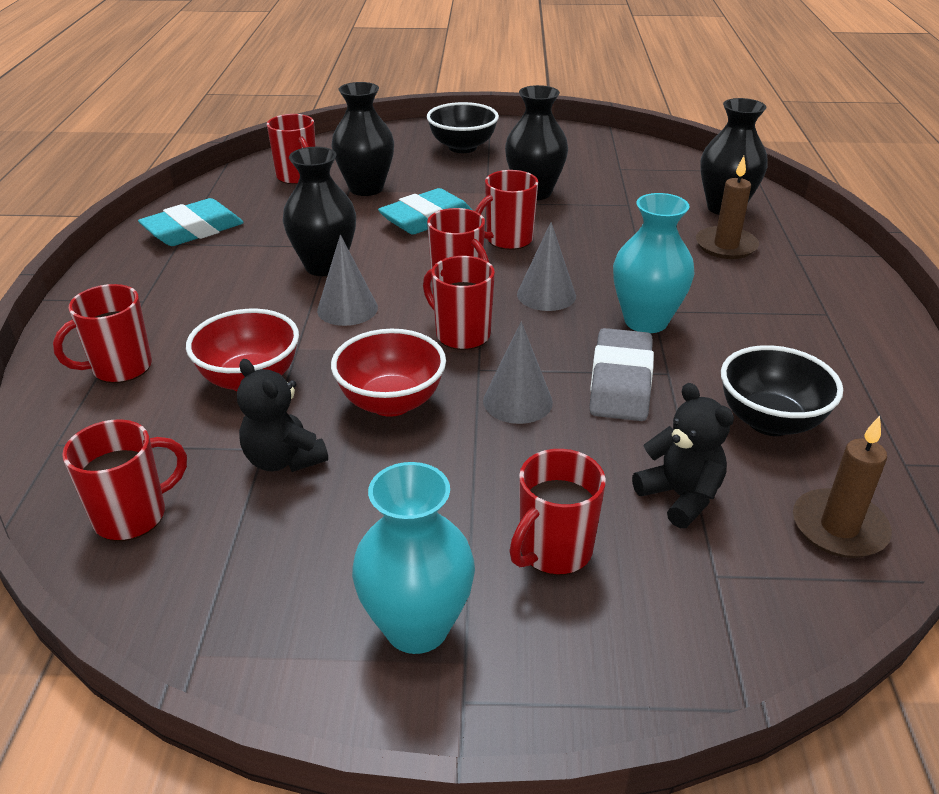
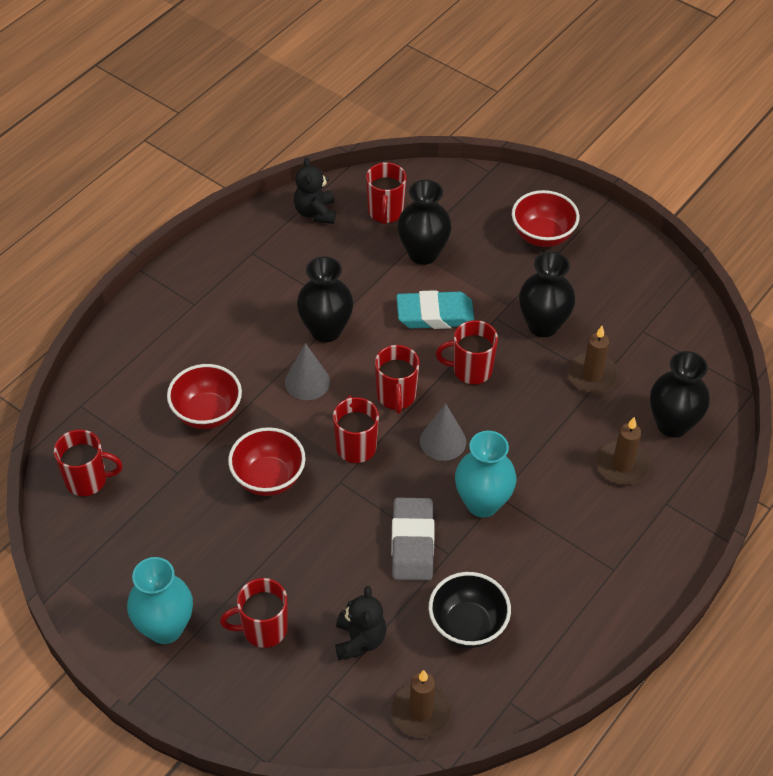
camera: 35 degrees right, 15 degrees up
red mug [53,284,152,383] -> none
turquoise eraser [138,198,244,246] -> none
black teddy bear [237,359,328,472] -> black teddy bear moved to [294,157,336,224]
black bowl [426,102,499,153] -> red bowl [512,190,580,247]
grey cone [483,321,553,424] -> none
grey eraser [589,328,654,421] -> grey eraser turned 45 degrees counterclockwise [391,498,434,581]
none -> brown candle [567,326,619,393]

